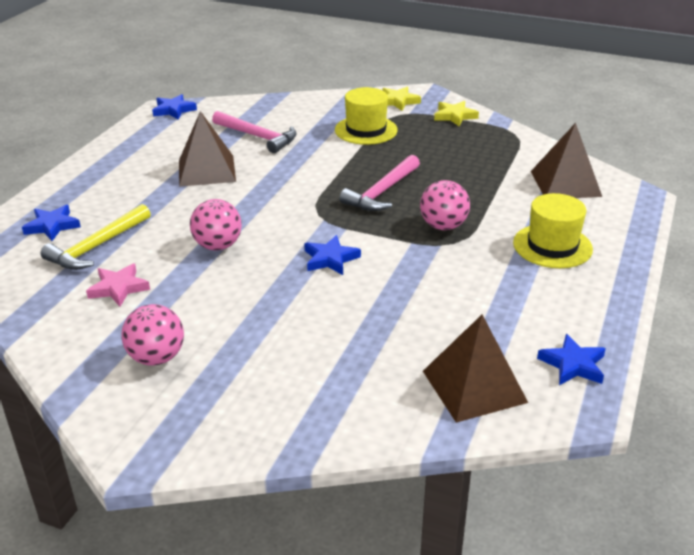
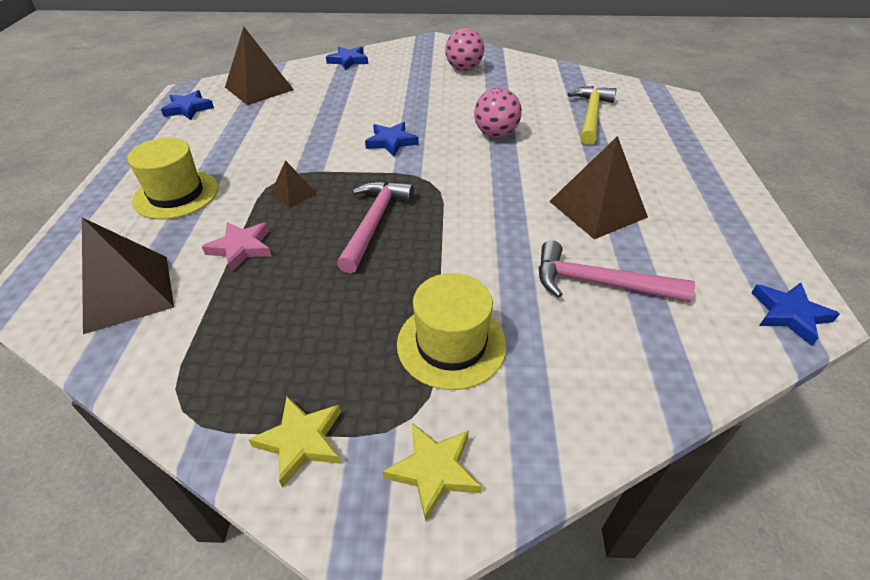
camera: 160 degrees right, 10 degrees up
blue star [22,205,81,241] -> blue star moved to [326,46,368,70]
pink star [86,263,150,307] -> pink star moved to [202,222,271,272]
pink ball [420,180,470,230] -> brown pyramid [270,160,317,208]

